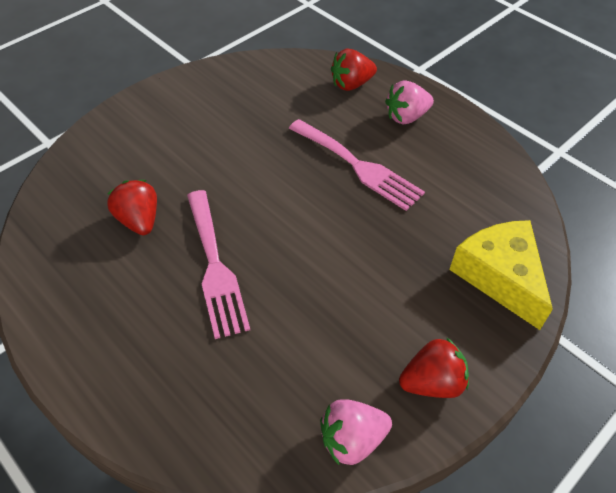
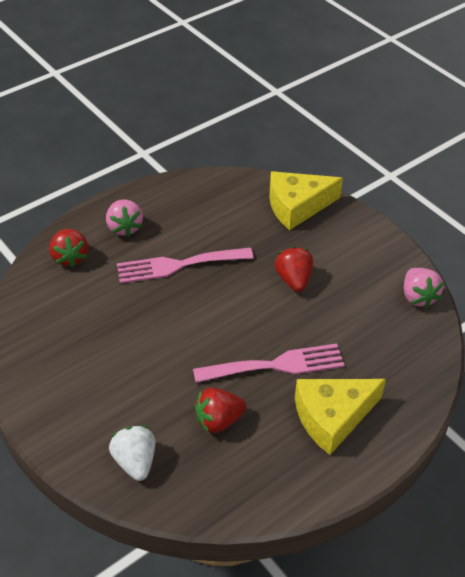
camera: 85 degrees left, 5 degrees down
pink fork [289,119,425,211] -> pink fork turned 150 degrees counterclockwise [117,248,254,284]
red strawberry [399,337,469,398] -> red strawberry moved to [275,246,313,292]
none -> white strawberry [109,426,155,481]
none -> yellow cheese [295,379,386,455]

